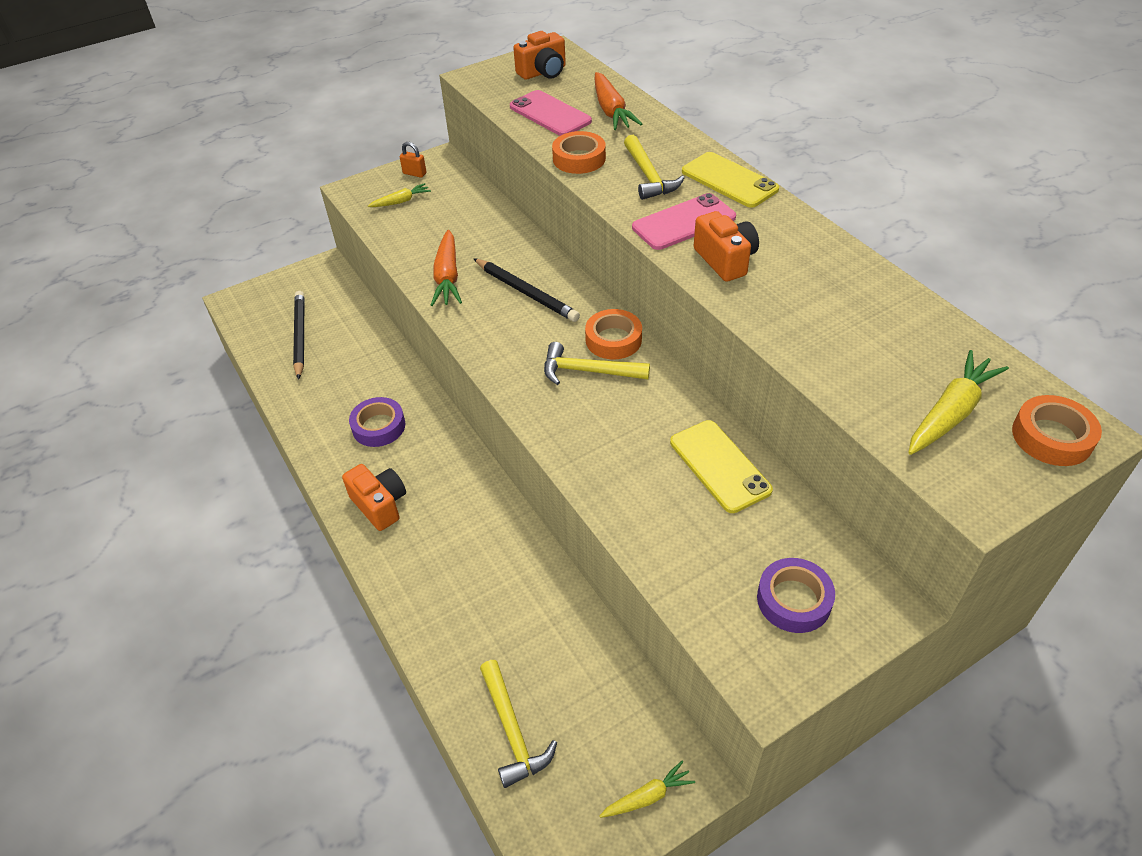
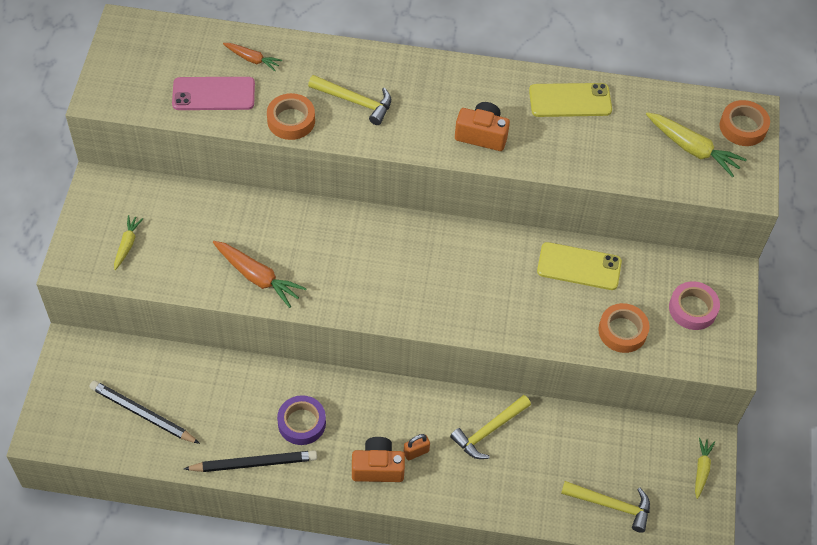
camera: 55 degrees left, 10 degrees up
orange padlock [400,142,426,178] -> orange padlock moved to [404,434,430,461]
black pencil [473,258,580,322] -> black pencil moved to [184,450,317,472]
orange camera [513,31,566,80] -> none
yellow hammer [544,342,650,385] -> yellow hammer moved to [450,395,531,459]
orange tape [585,309,642,359] -> orange tape moved to [598,303,650,353]
orange carrot [595,72,642,130] -> orange carrot [223,43,282,71], size x0.60
pink phone [632,193,736,250] -> none
yellow phone [682,152,779,208] -> yellow phone moved to [529,83,612,117]
purple tape [757,558,835,633] -> pink tape [669,281,720,330]
yellow carrot [908,350,1009,455] -> yellow carrot turned 135 degrees clockwise [646,112,747,177]

